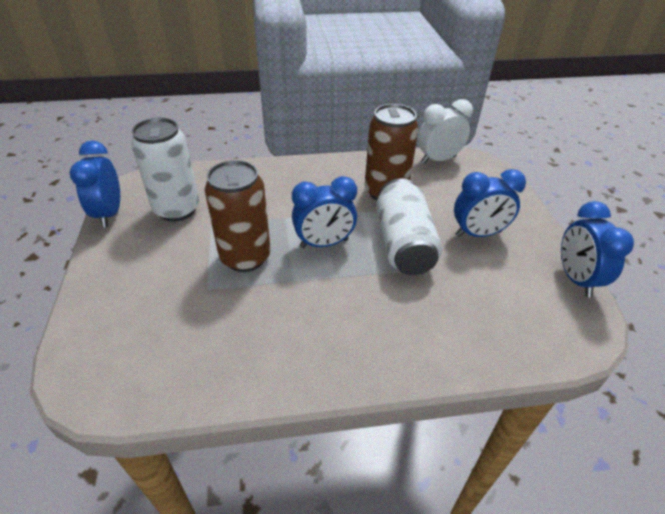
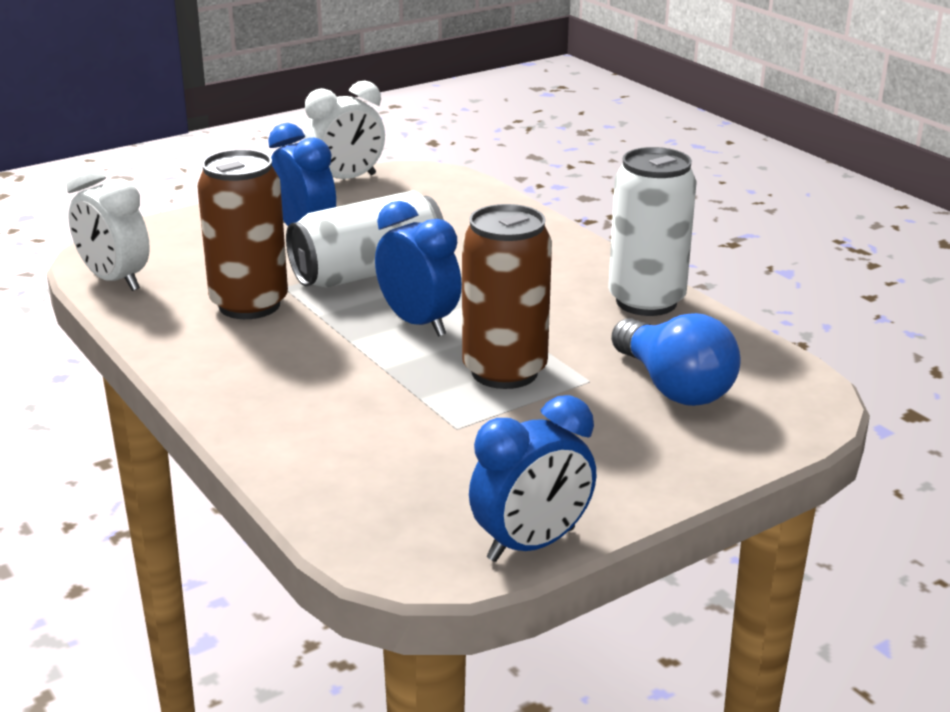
camera: 115 degrees left, 15 degrees down
white can [131,118,199,222] -> white can moved to [608,147,697,316]
blue clock [561,201,634,298] -> white clock [304,81,385,179]
none -> blue light bulb [611,313,741,406]

